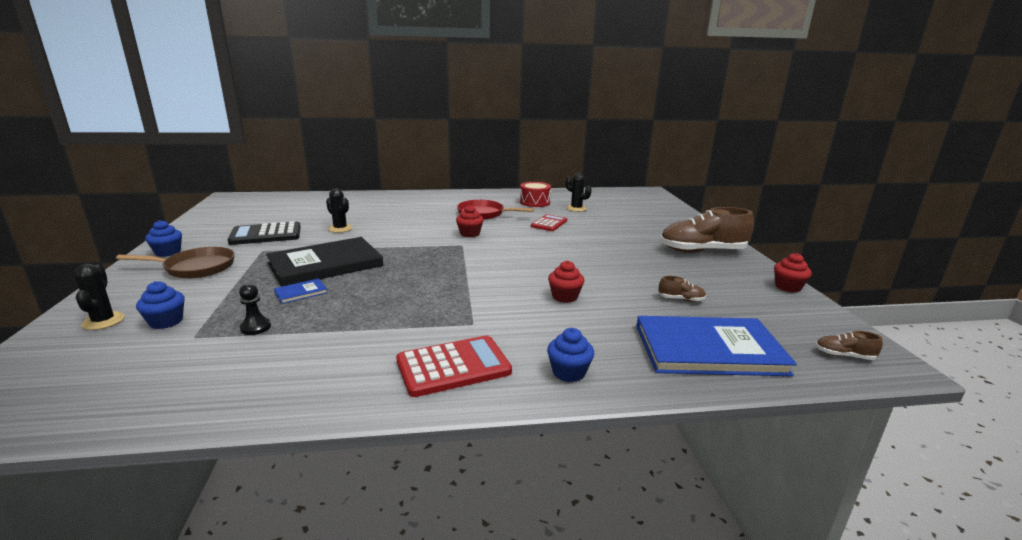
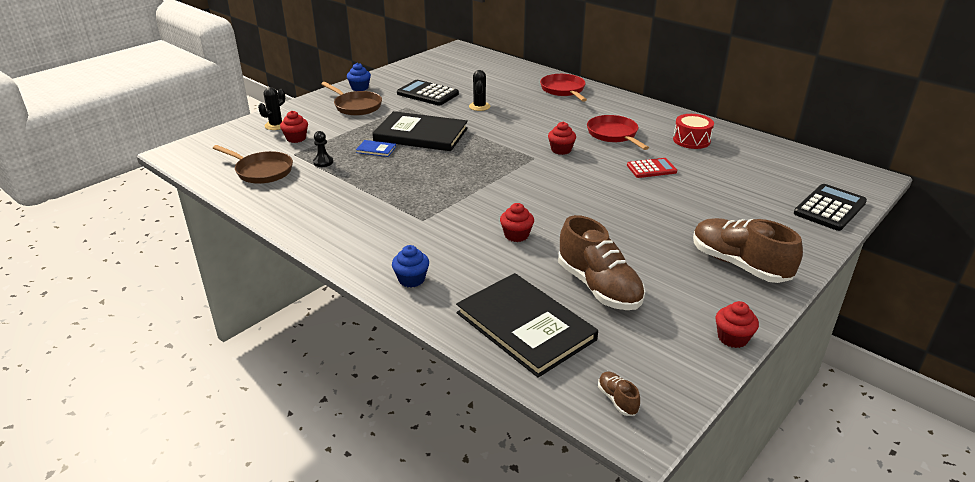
camera: 50 degrees right, 10 degrees up
blue cupcake [136,281,185,329] -> red cupcake [280,111,308,143]
red calculator [396,335,512,397] -> none
black cactus [566,173,592,212] -> none
blue book [636,316,797,376] -> black book [456,273,598,378]
brown shoe [659,276,706,302] -> brown shoe [558,215,645,310], size x2.37
none -> brown pan [213,145,293,184]
none -> red pan [540,74,587,102]
none -> black calculator [794,184,867,231]

